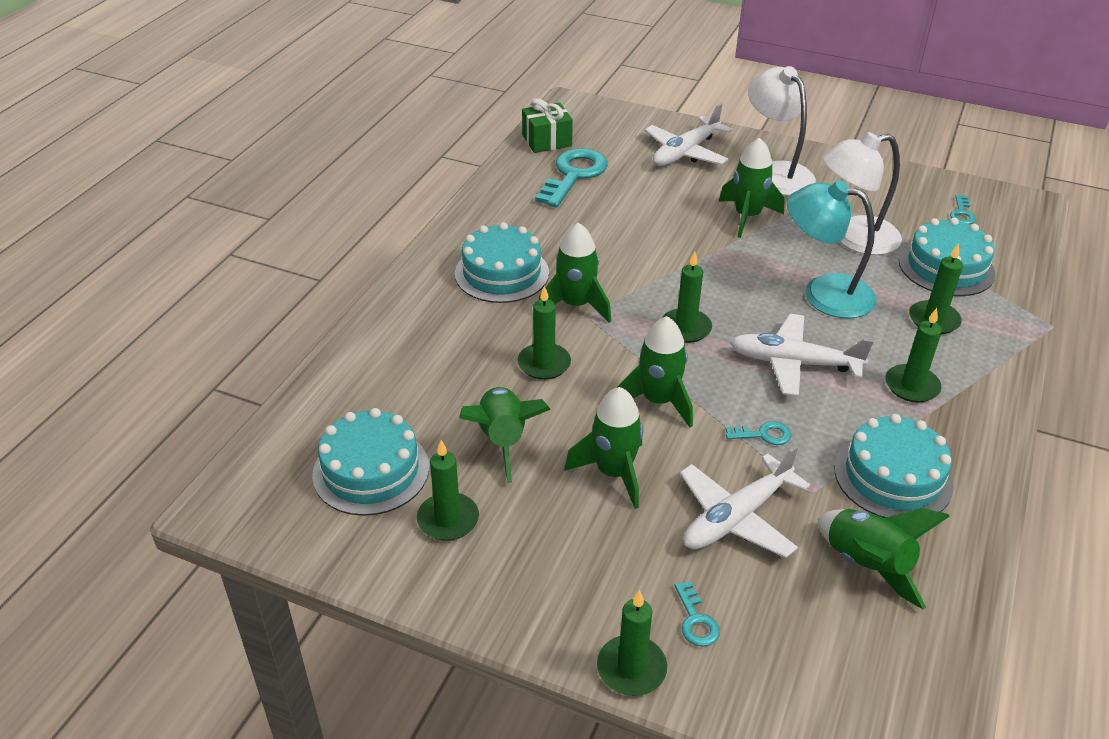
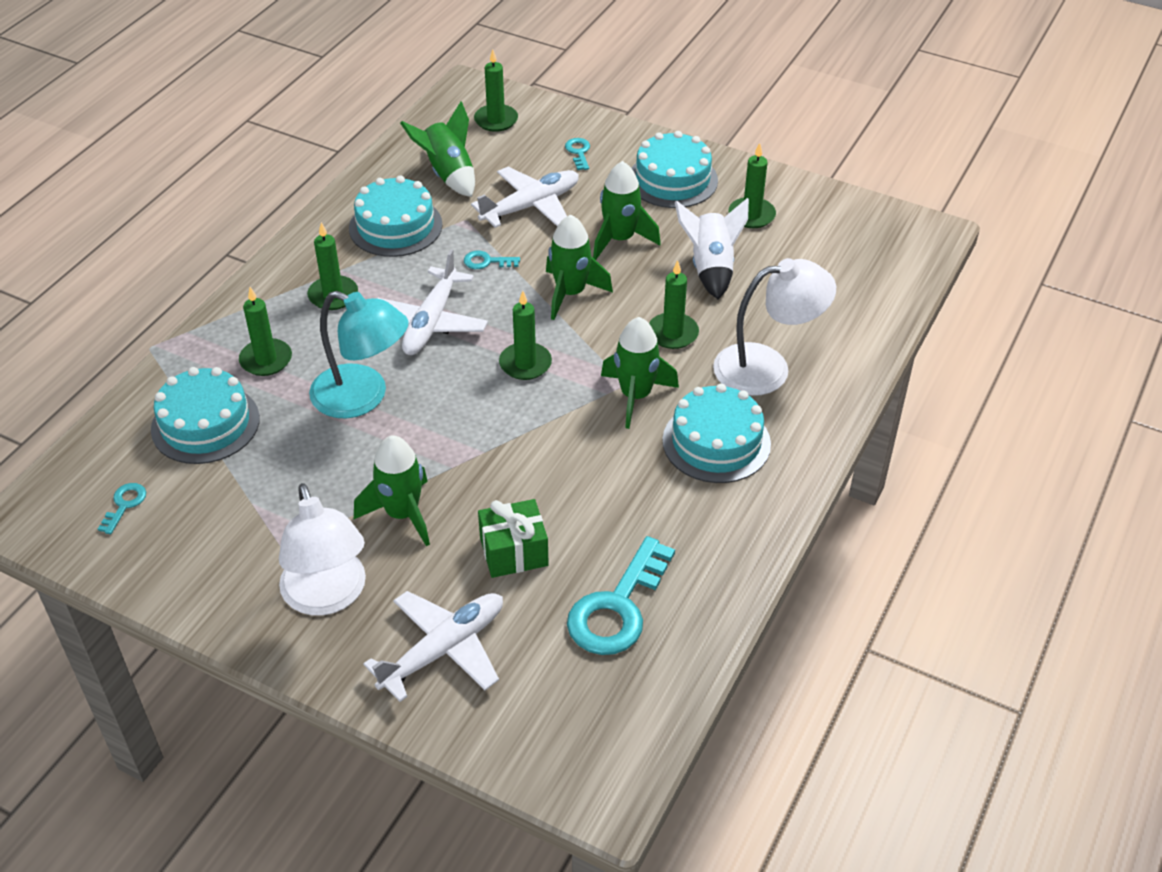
camera: 175 degrees left, 5 degrees up
turquoise cake [312,408,429,516] -> turquoise cake moved to [632,131,718,208]
green rocket [459,387,551,483] -> white rocket [675,198,749,299]
green gift [522,98,573,153] -> green gift moved to [478,499,549,578]
green candle [597,590,667,696] -> green candle moved to [474,49,518,132]
white plane [730,314,873,396] -> white plane turned 90 degrees clockwise [377,249,488,355]
white lamp [822,132,902,255] -> white lamp moved to [713,258,836,396]

